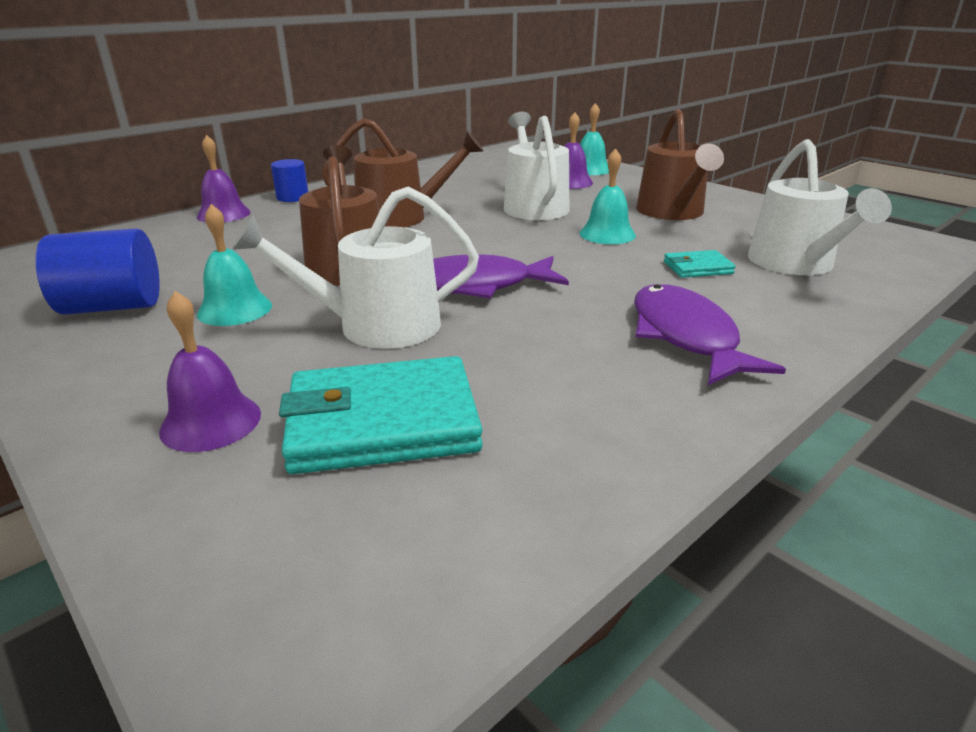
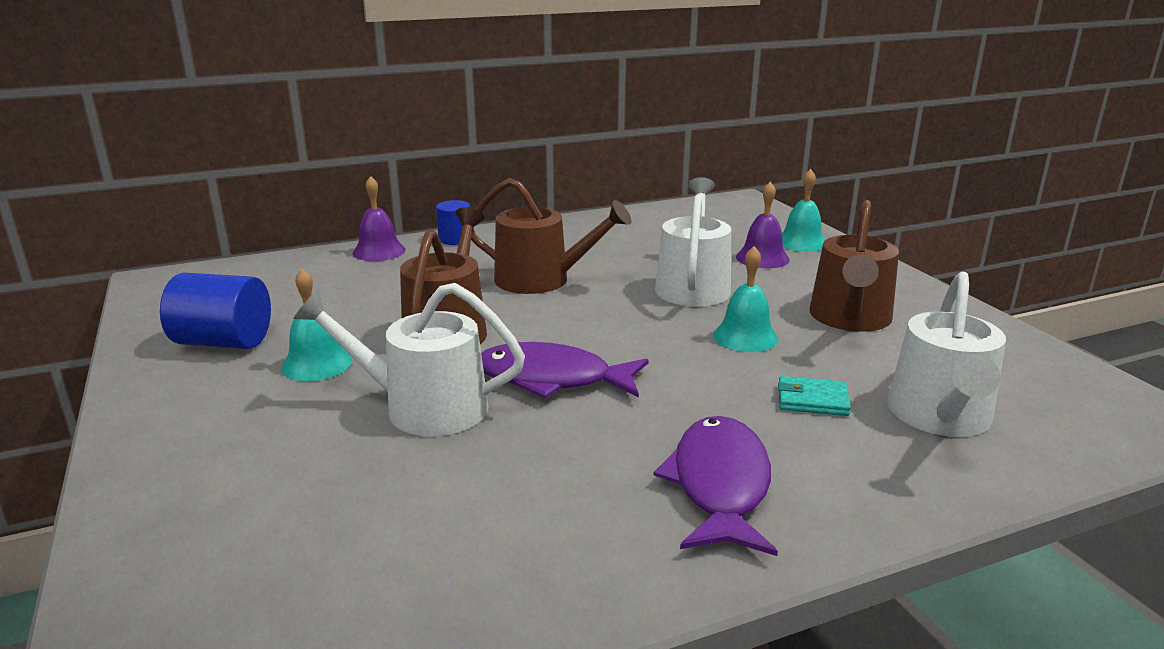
camera: 20 degrees right, 5 degrees down
purple bell [159,291,261,452] -> none
turquoise wallet [279,356,483,474] -> none

